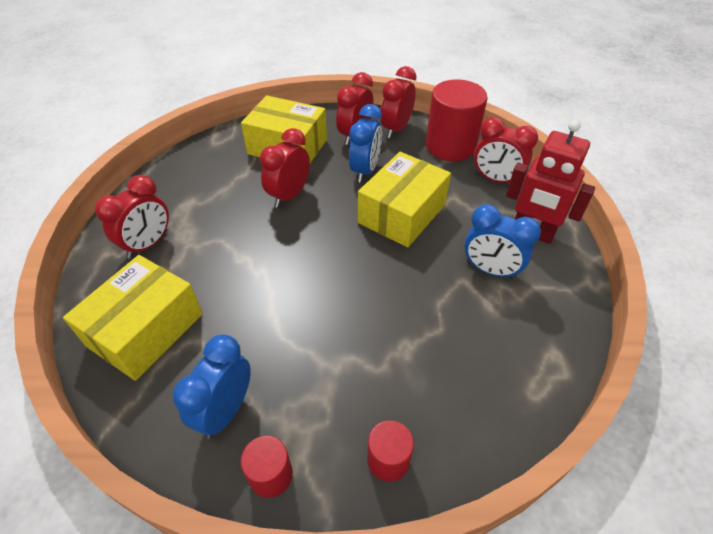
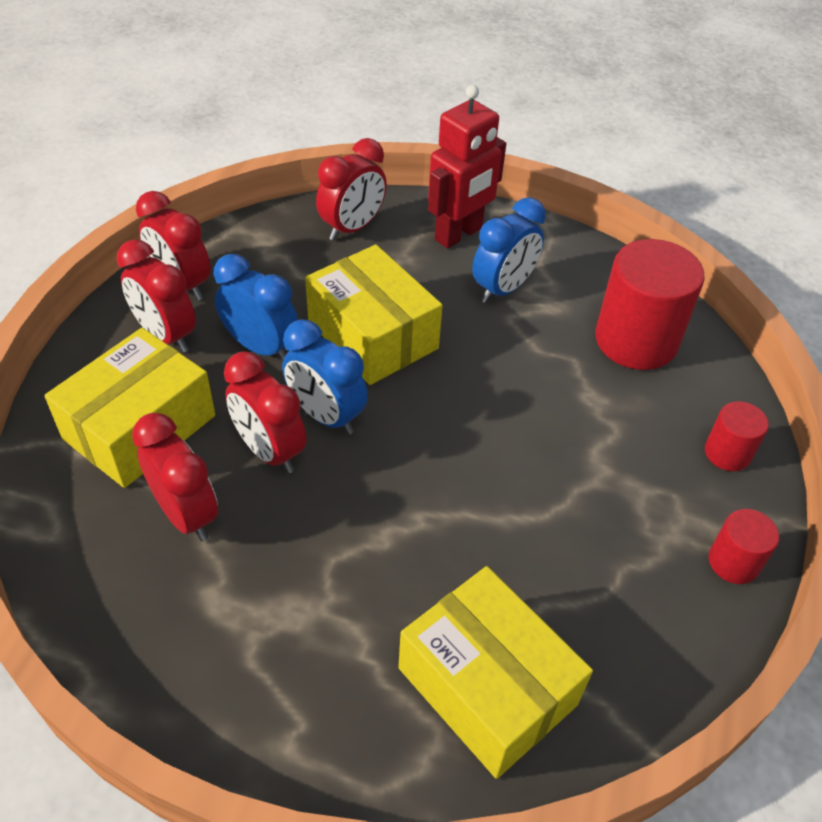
camera: 75 degrees left, 0 degrees up
red clock [95,175,169,259] -> red clock moved to [132,413,218,542]
blue clock [173,335,251,439] -> blue clock moved to [282,319,368,435]
red cylinder [426,79,488,161] -> red cylinder moved to [595,239,705,370]

